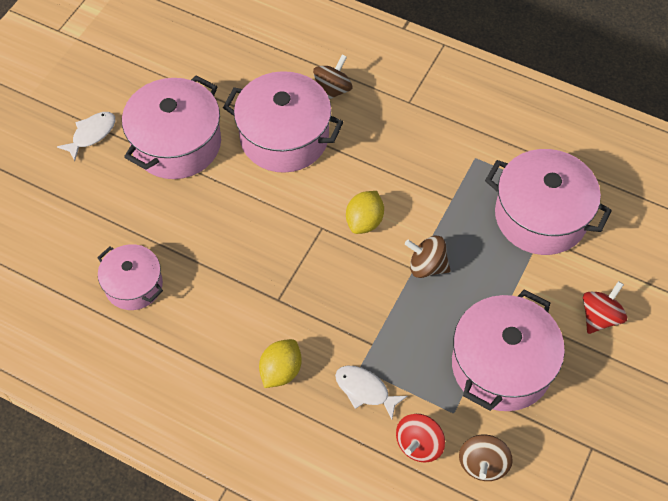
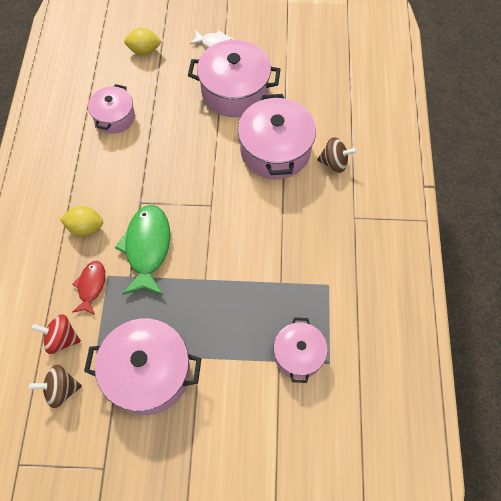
camera: 65 degrees right, 5 degrees up
white fish [335,366,407,420] -> red fish [72,261,105,315]
yellow lemon [346,191,384,234] -> yellow lemon moved to [124,28,162,55]
brown spinning top [405,235,451,278] -> none
pink pot [485,149,612,255] -> pink pot [274,317,328,383], size x0.60
red spinning top [583,281,627,334] -> none
none -> green fish [115,205,170,295]

